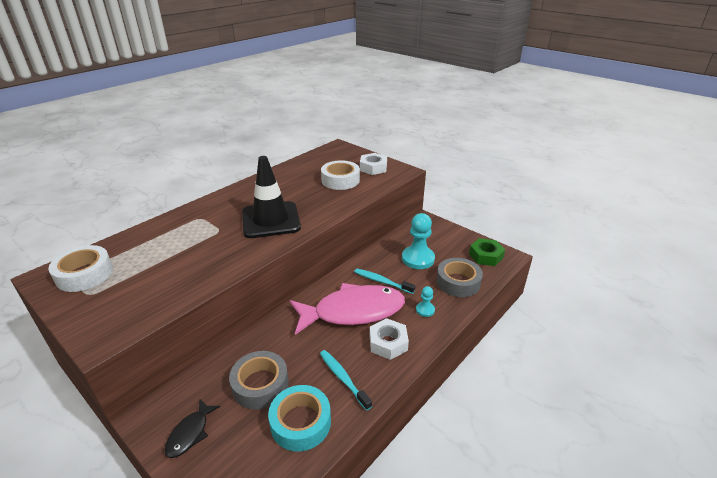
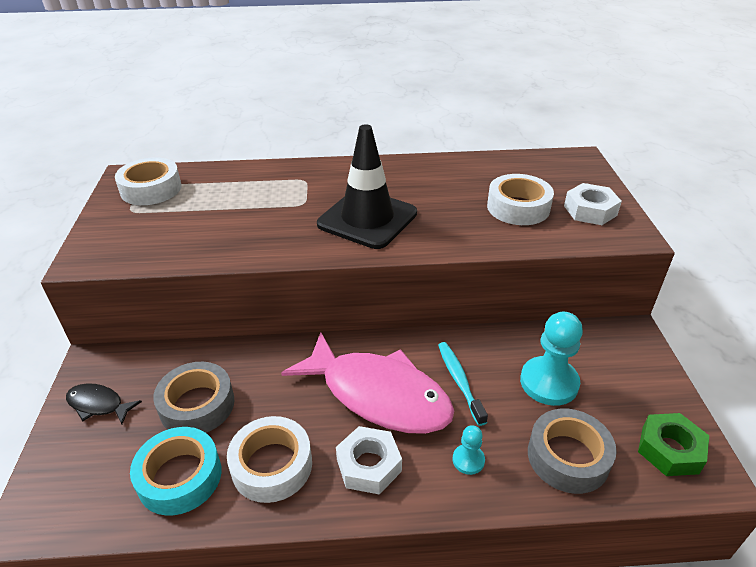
camera: 45 degrees right, 5 degrees up
black fish [165,399,220,458] -> black fish turned 45 degrees clockwise [66,383,142,424]
turquoise toothbrush [320,350,372,411] -> white tape [227,416,312,503]

